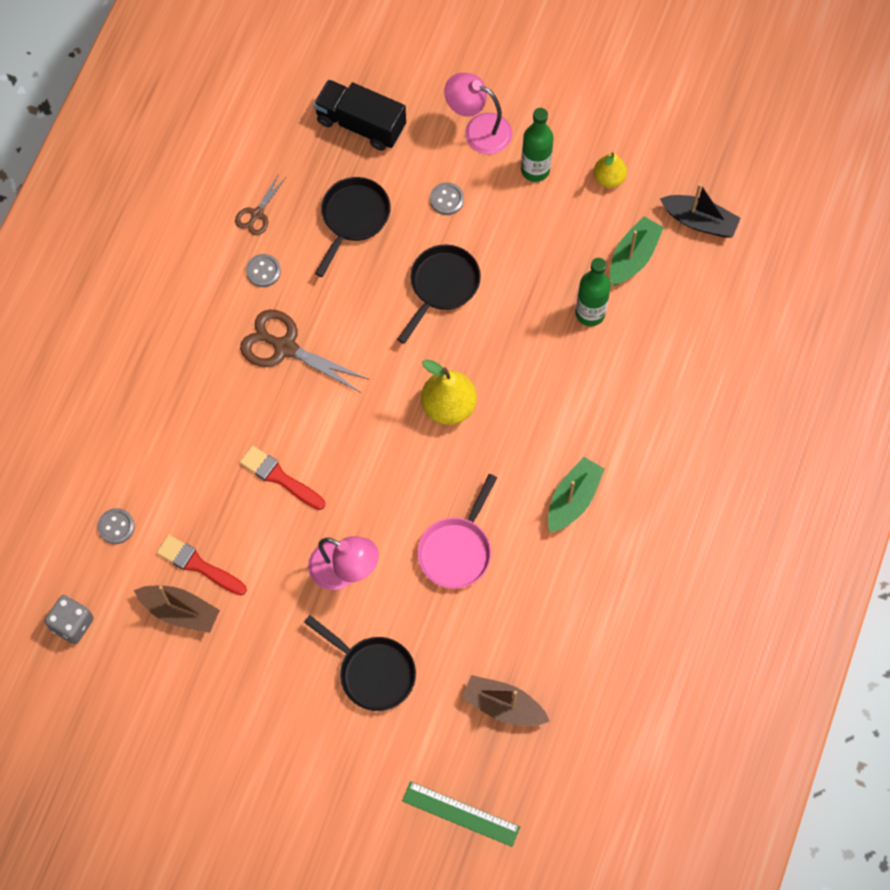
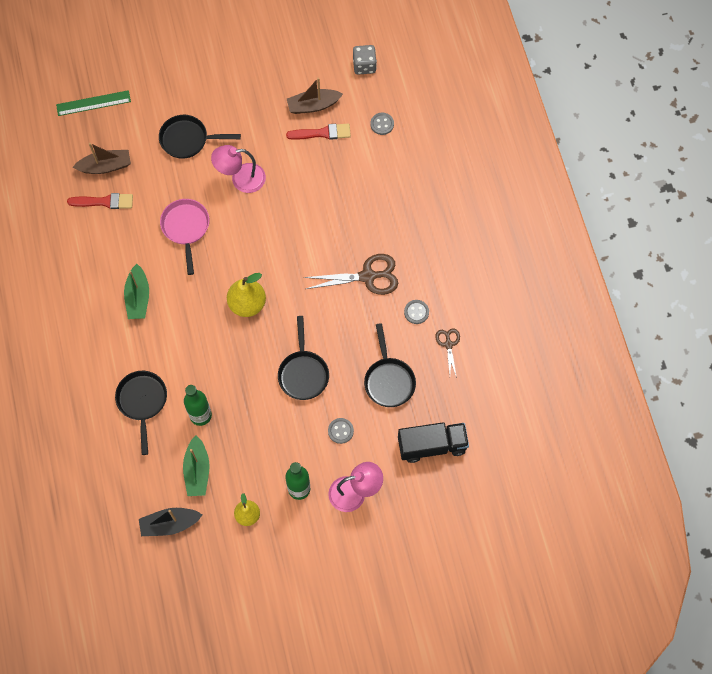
camera: 145 degrees right, 0 degrees up
red brush [240,445,325,510] -> red brush moved to [67,193,133,209]
none -> black pan [115,371,167,455]

